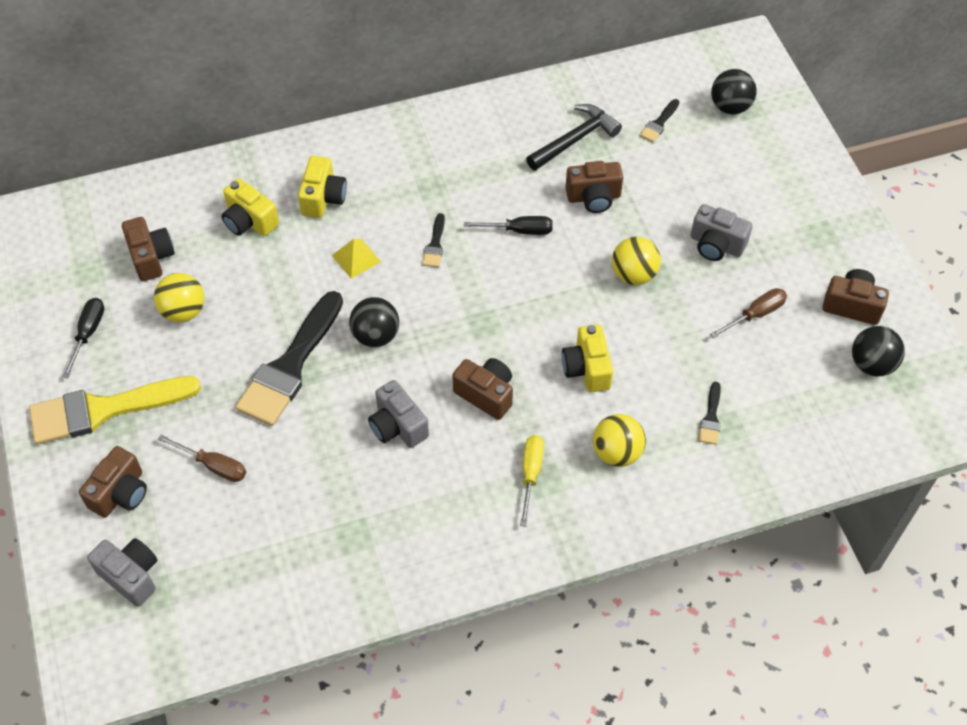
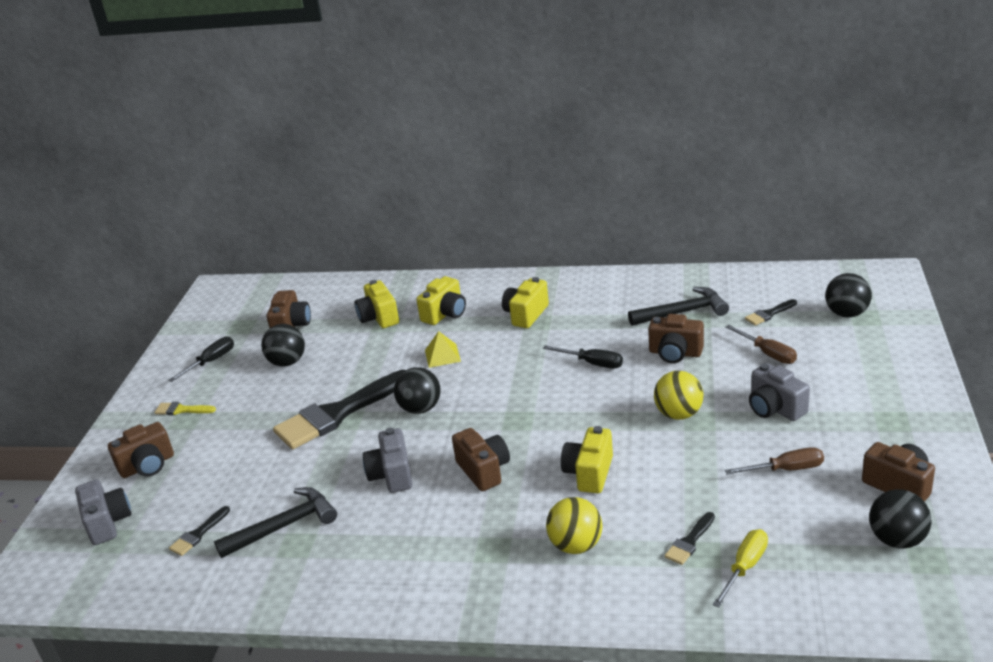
camera: 30 degrees right, 25 degrees down
yellow brush [29,376,201,445] -> yellow brush [155,402,216,415], size x0.42
yellow ball [154,273,205,322] -> black ball [261,324,305,367]
brown screwdriver [158,435,246,482] -> brown screwdriver moved to [725,325,797,364]
black brush [422,213,445,267] -> black brush moved to [169,506,230,556]
yellow screwdriver [520,435,544,527] -> yellow screwdriver moved to [712,529,768,608]
none -> black hammer [214,487,337,558]
none -> yellow camera [502,277,549,328]

